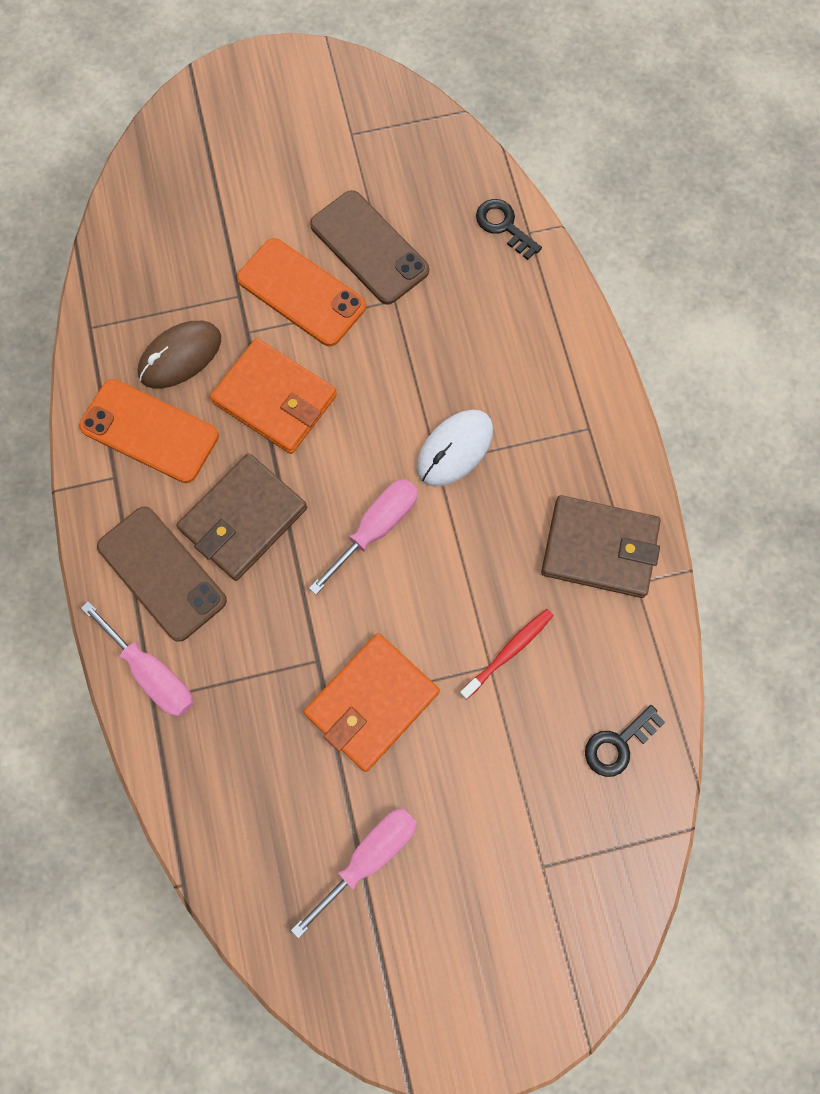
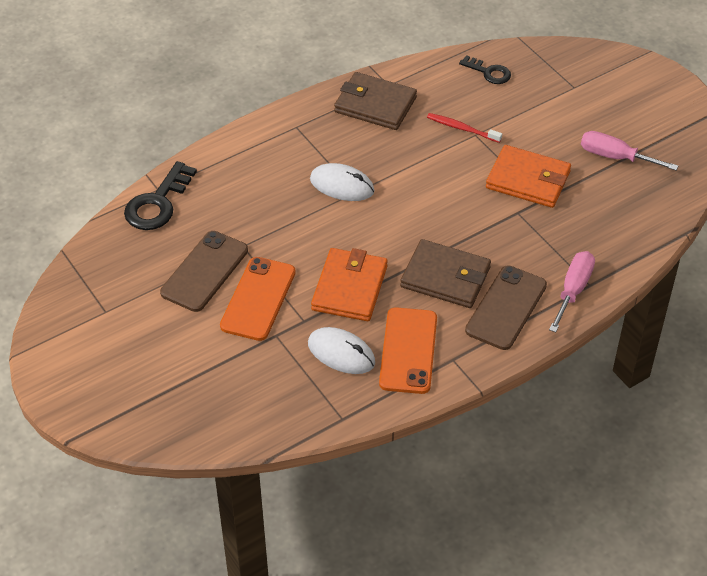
camera: 110 degrees left, 25 degrees down
brown mouse [138,321,221,389] -> white mouse [308,327,375,374]
pink screwdriver [309,479,418,595] -> none
black key [476,199,542,260] -> black key [124,161,197,230], size x1.64
brown wallet [541,495,661,598] -> brown wallet turned 60 degrees counterclockwise [334,72,417,130]

